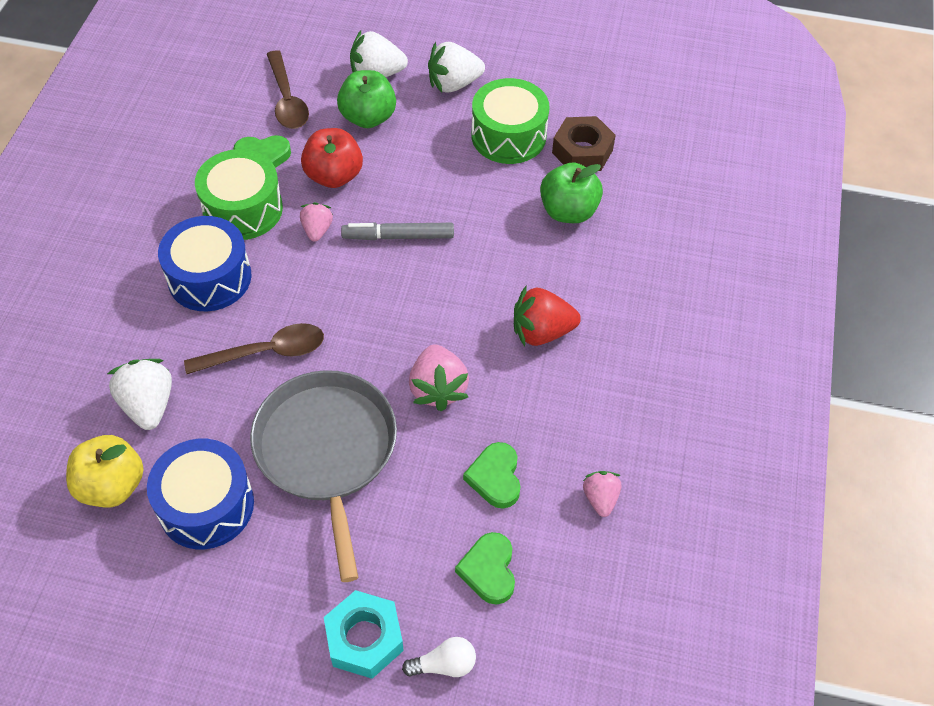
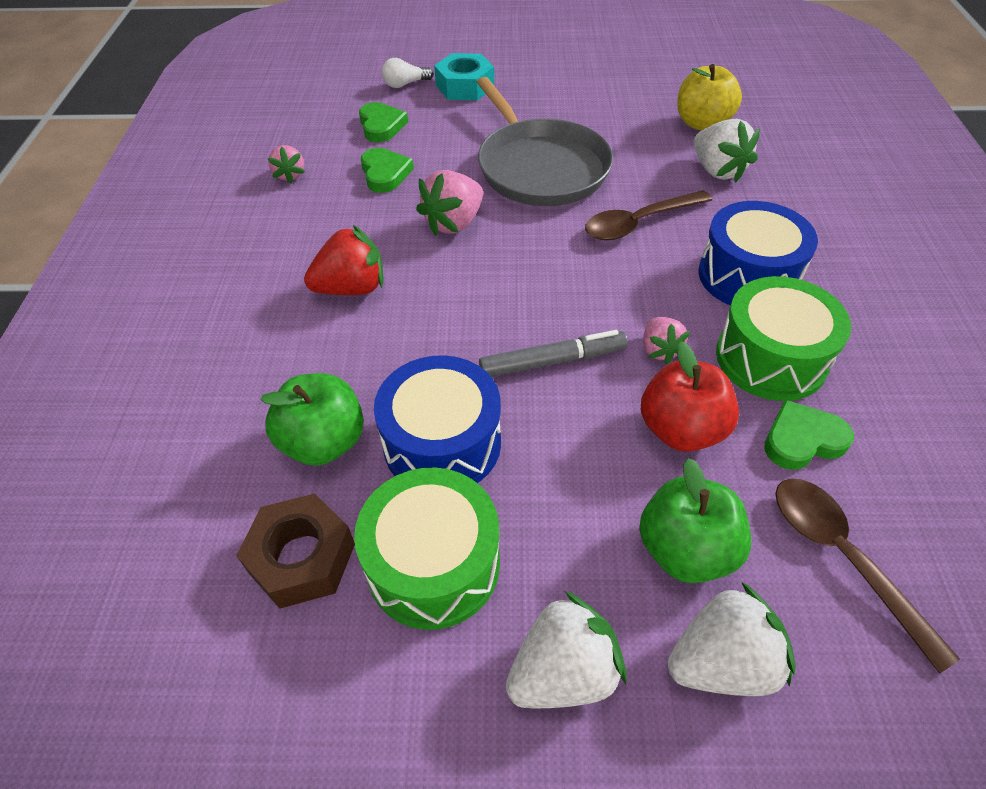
camera: 170 degrees right, 5 degrees down
blue drum [147,439,254,549] -> blue drum moved to [374,355,501,483]
pink strawberry [409,344,469,412] -> pink strawberry turned 120 degrees counterclockwise [416,170,483,236]

